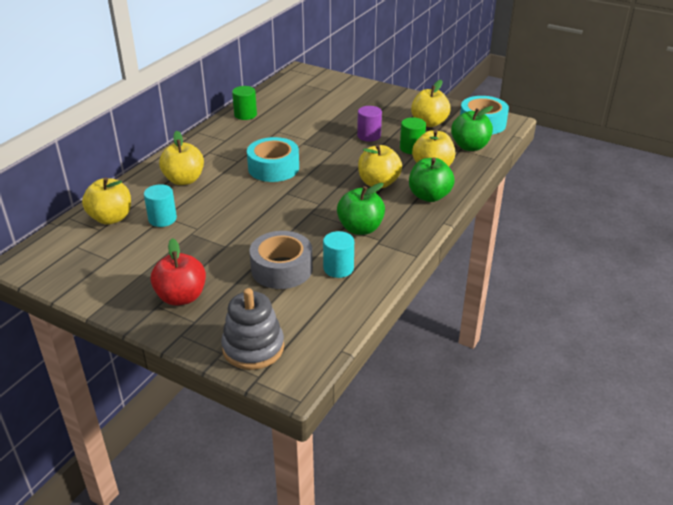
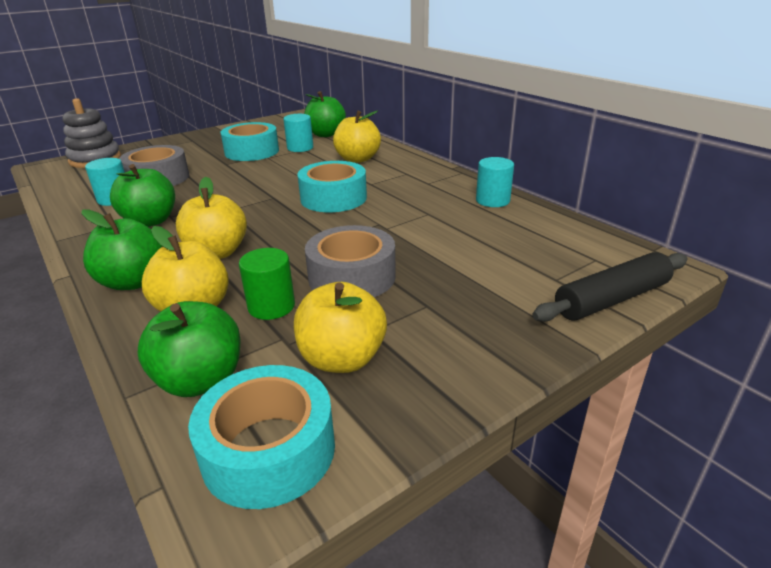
camera: 115 degrees right, 5 degrees down
yellow apple [82,177,131,225] -> green apple [304,91,346,137]
red apple [151,238,206,306] -> none
green cylinder [232,86,257,120] -> turquoise cylinder [476,157,514,207]
purple cylinder [357,106,382,142] -> grey tape [305,225,396,297]
none -> turquoise tape [220,122,279,161]
none -> black rolling pin [532,252,688,322]

